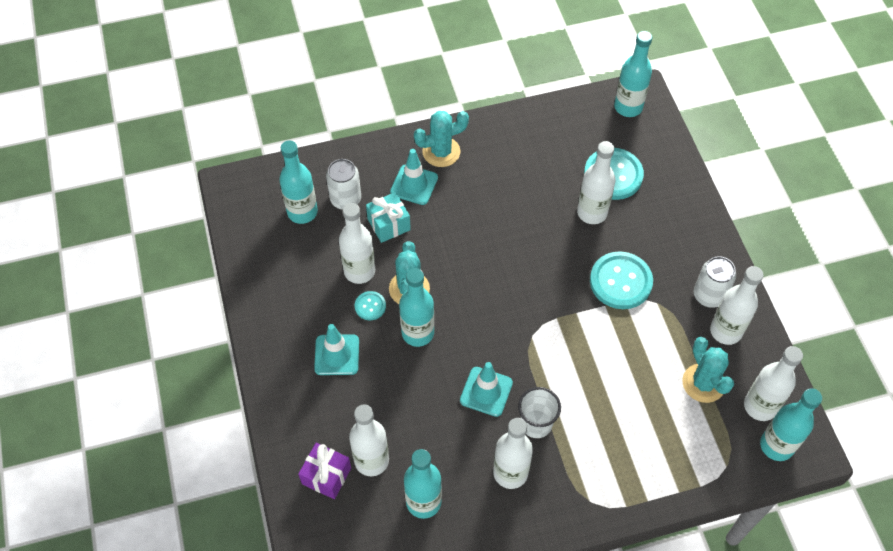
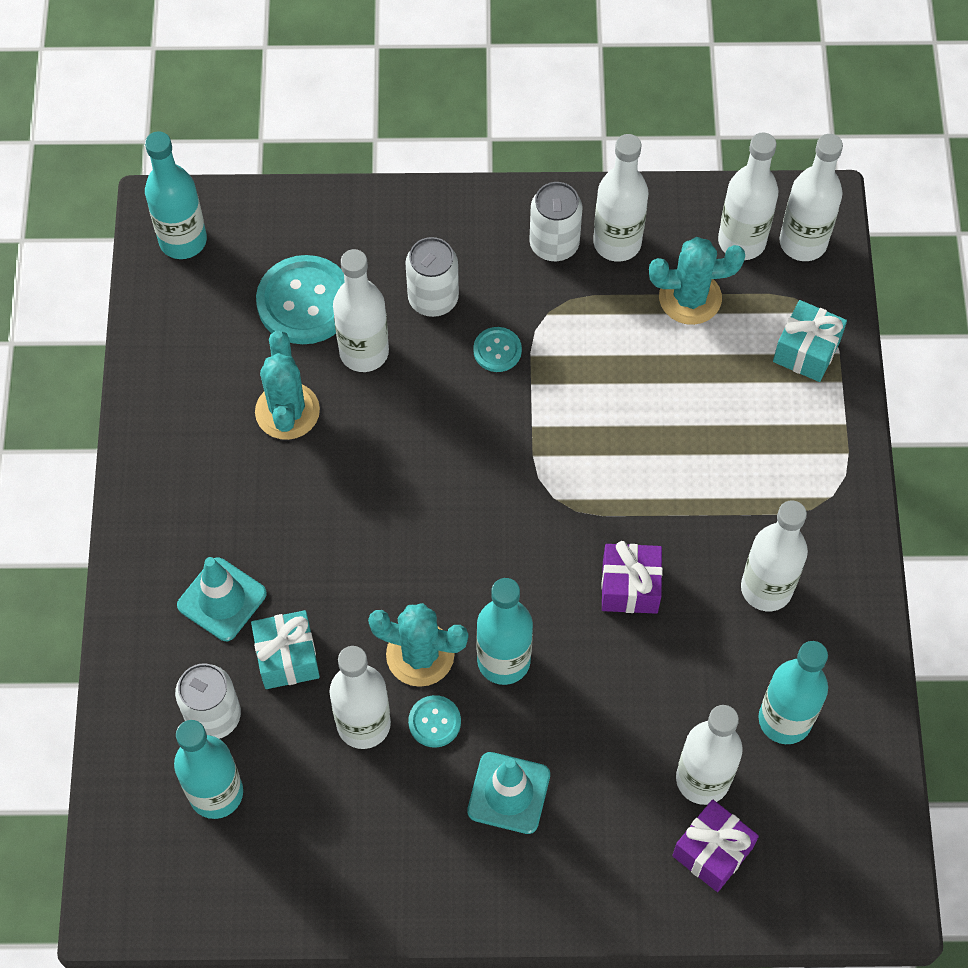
camera: 75 degrees left, 5 degrees up
turquoise cactus [414,111,469,167] -> turquoise cactus moved to [255,331,320,440]
turquoise traffic cone [460,362,513,417] -> purple gift [601,541,663,614]
white cup [518,387,561,438] -> none
turquoise button [590,251,653,309] -> turquoise button [473,327,522,372], size x0.50
turquoise bottle [760,388,822,461] -> white bottle [779,134,843,261]
none -> white can [405,237,459,317]
none -> turquoise gift [773,300,847,382]

